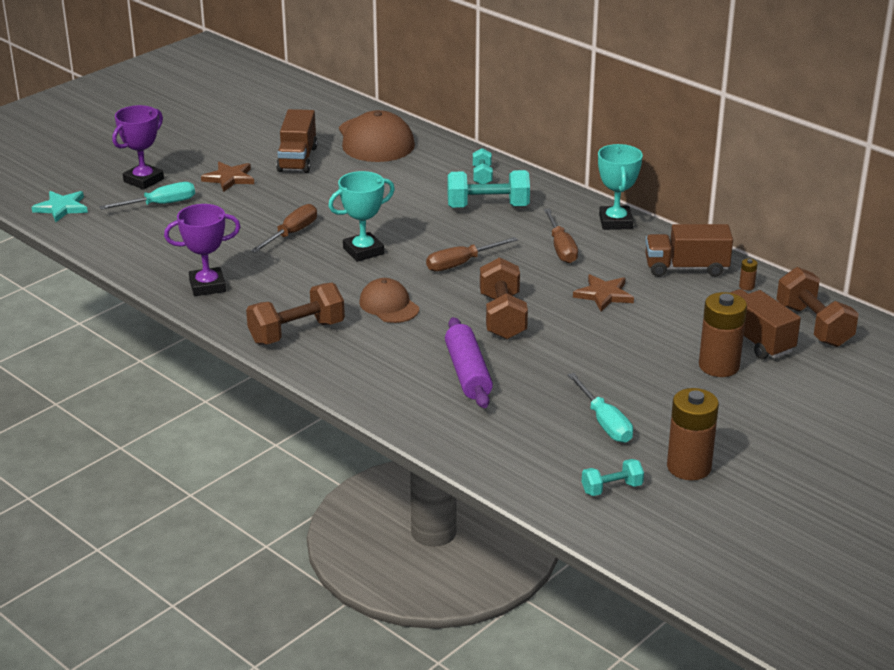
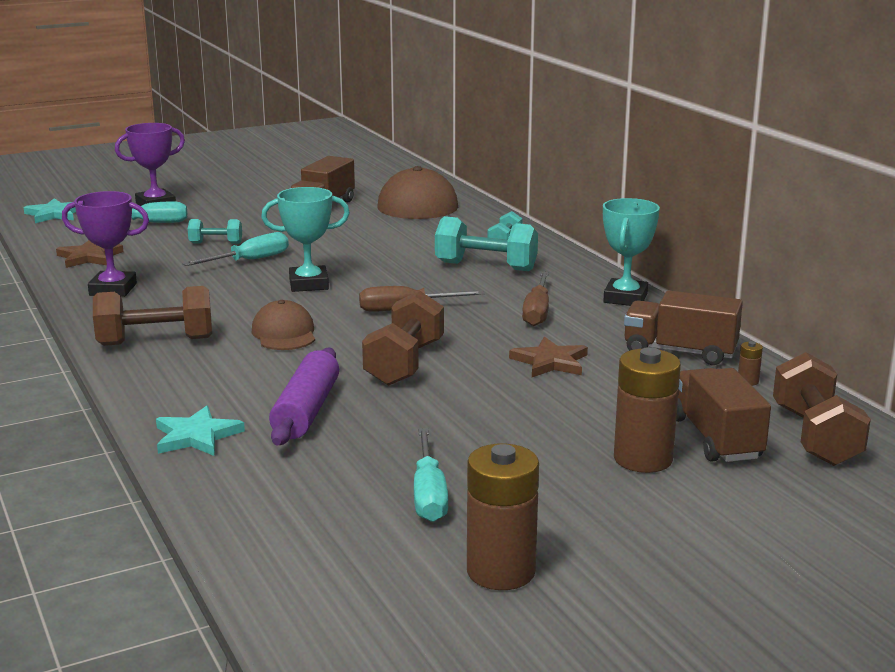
camera: 20 degrees right, 10 degrees down
brown star [201,162,254,192] -> brown star moved to [56,240,123,268]
brown screwdriver [251,204,317,253] -> turquoise screwdriver [182,232,289,266]
turquoise dumbbell [582,459,644,496] -> turquoise dumbbell moved to [188,219,242,244]
none -> turquoise star [156,406,245,456]

